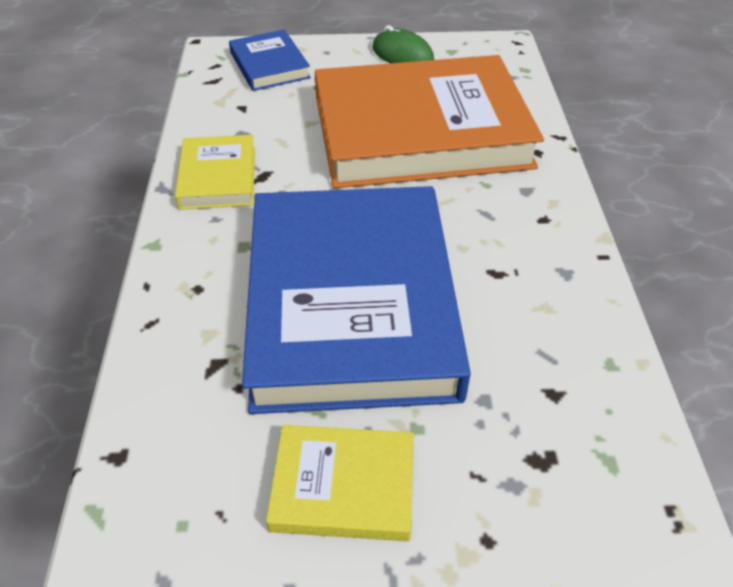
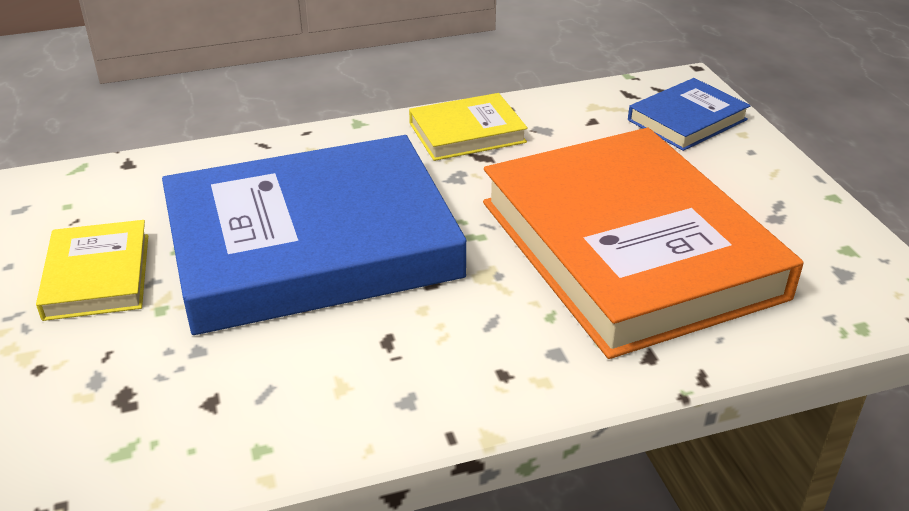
camera: 75 degrees right, 10 degrees down
green mouse [372,25,434,63] -> none

